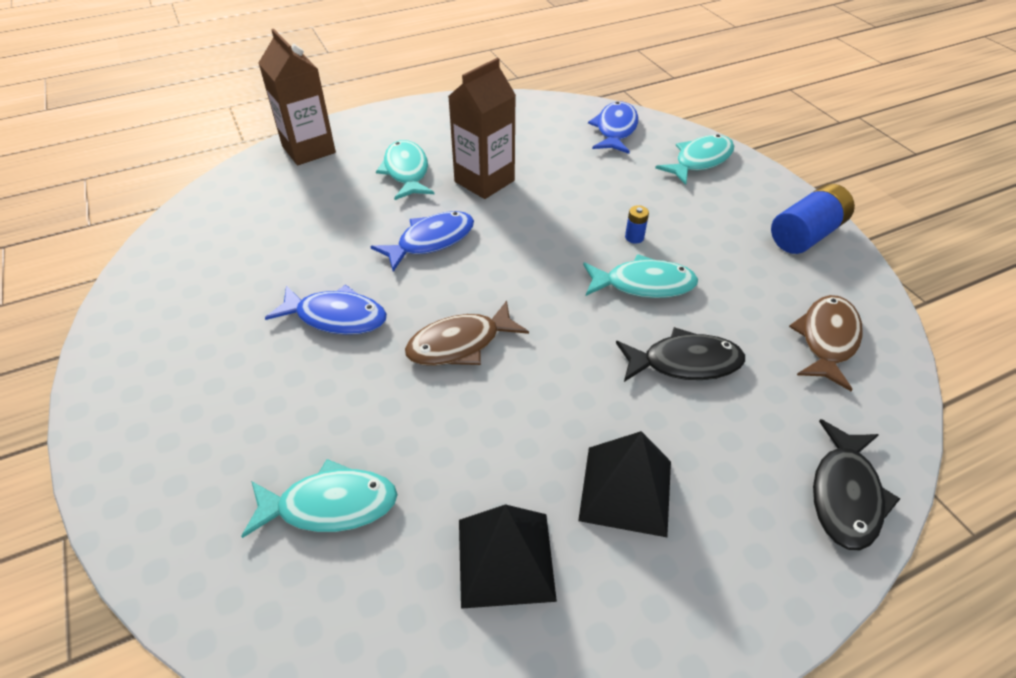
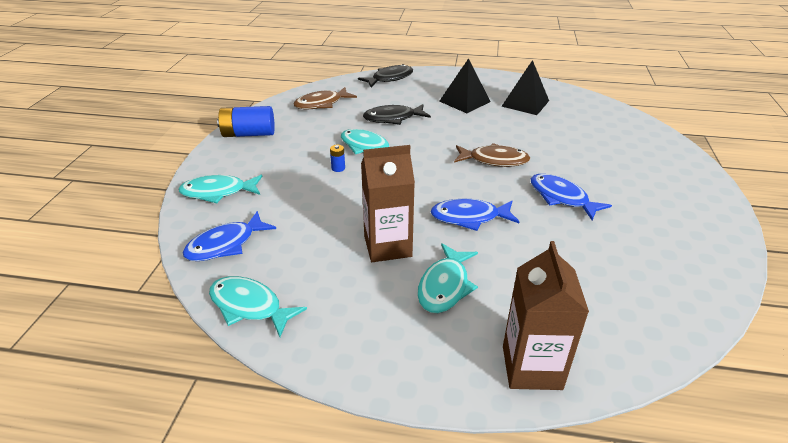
camera: 145 degrees left, 10 degrees down
turquoise fish [241,459,398,538] -> turquoise fish moved to [209,276,307,337]
black fish [616,327,745,382] -> black fish turned 45 degrees counterclockwise [363,104,431,125]

